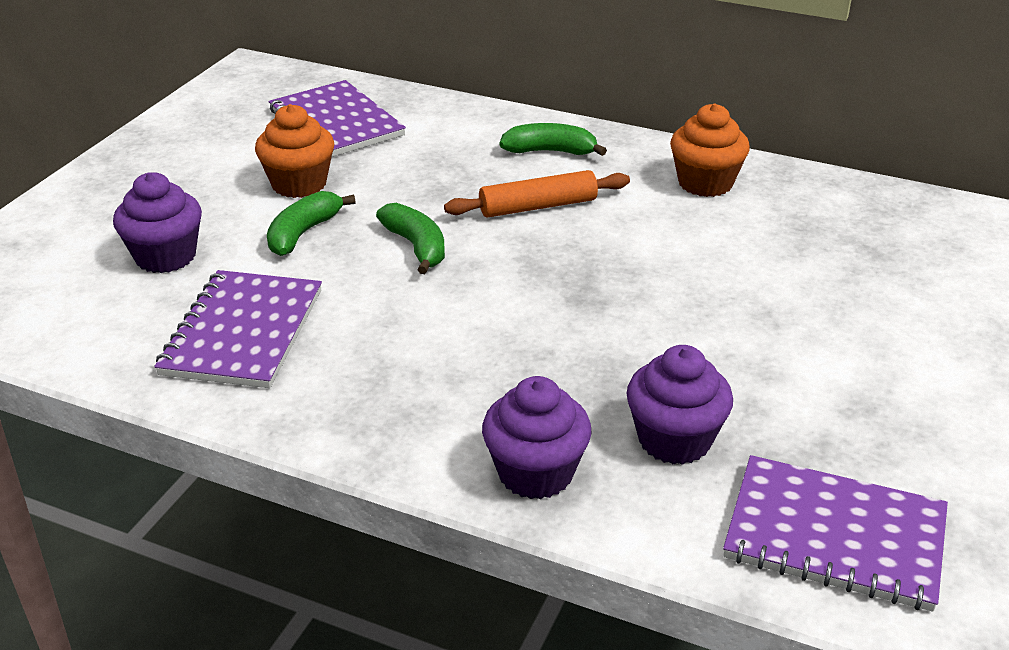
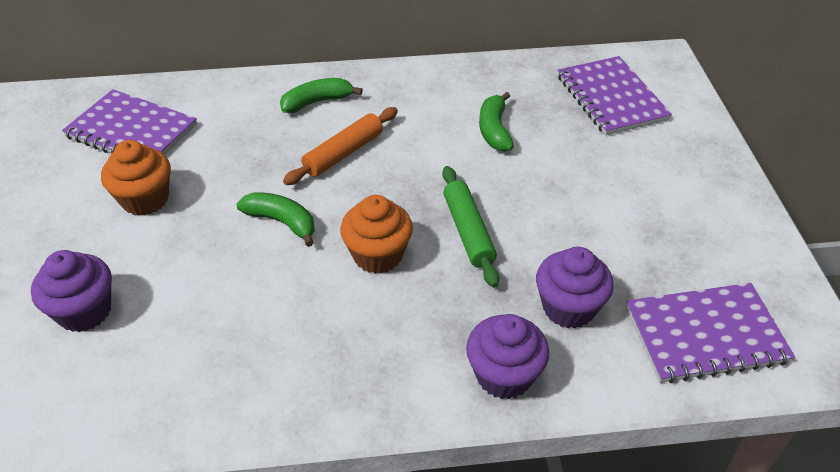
camera: 30 degrees left, 10 degrees up
purple notebook [154,270,322,388] -> purple notebook moved to [557,56,672,136]
green banana [267,191,356,256] -> green banana moved to [479,92,514,152]
orange cupcake [670,103,750,197] -> orange cupcake moved to [340,195,413,274]
none -> green rolling pin [442,166,499,288]

